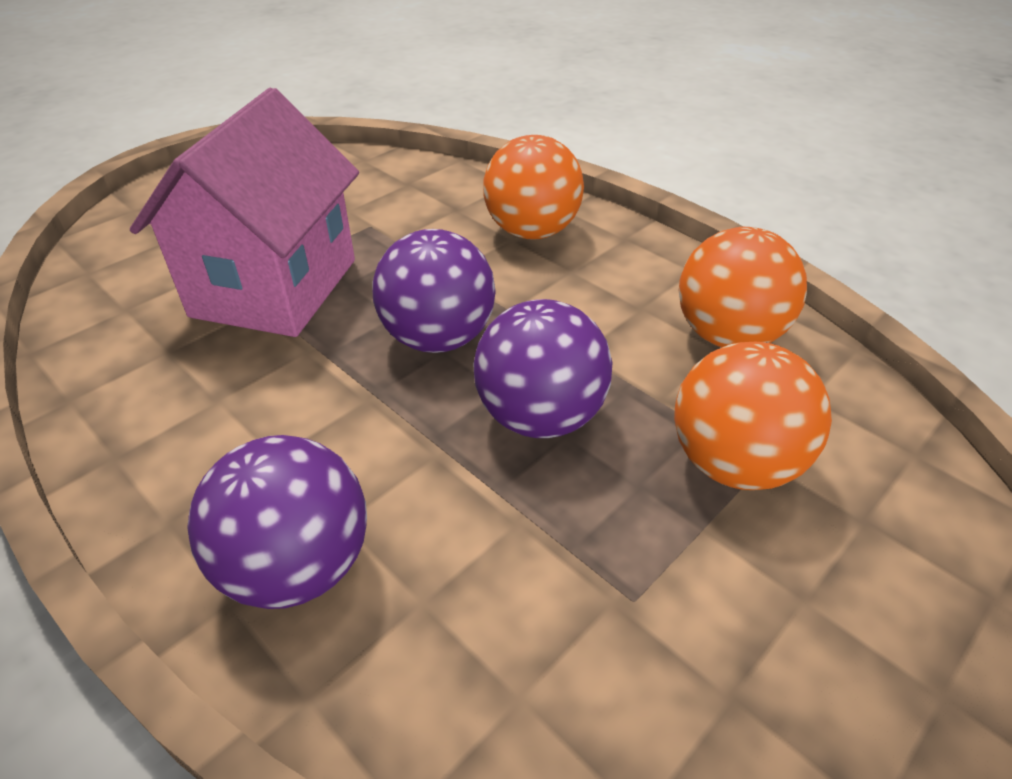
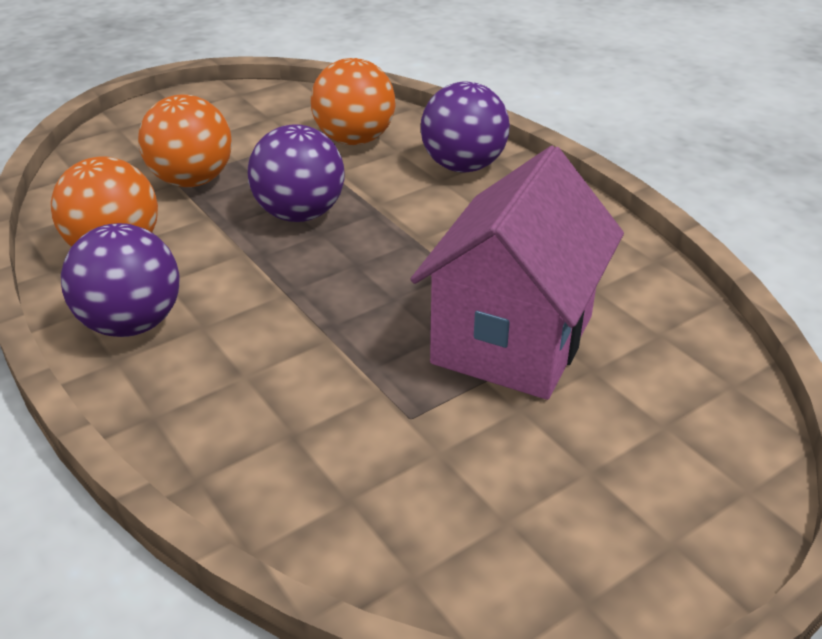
camera: 170 degrees left, 5 degrees down
purple ball [373,229,496,353] -> purple ball moved to [61,223,180,337]
orange ball [483,135,584,240] -> orange ball moved to [311,58,395,145]

